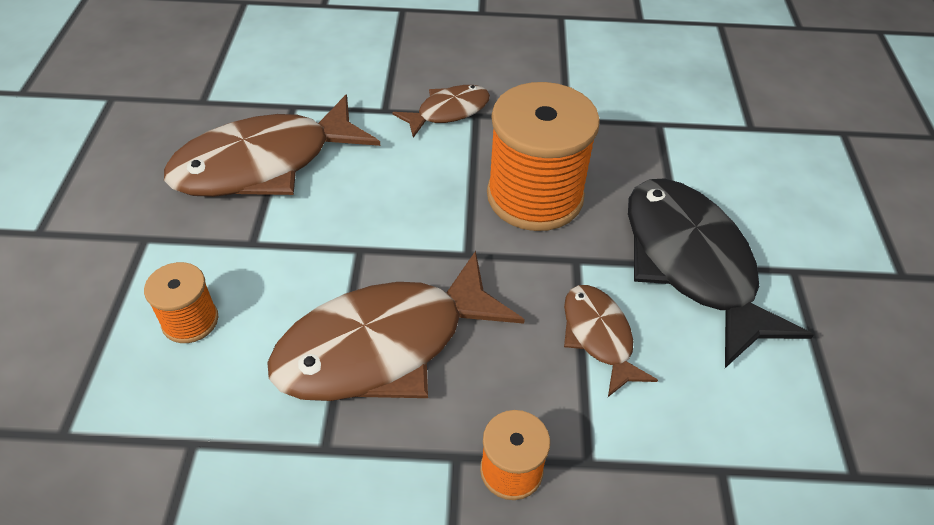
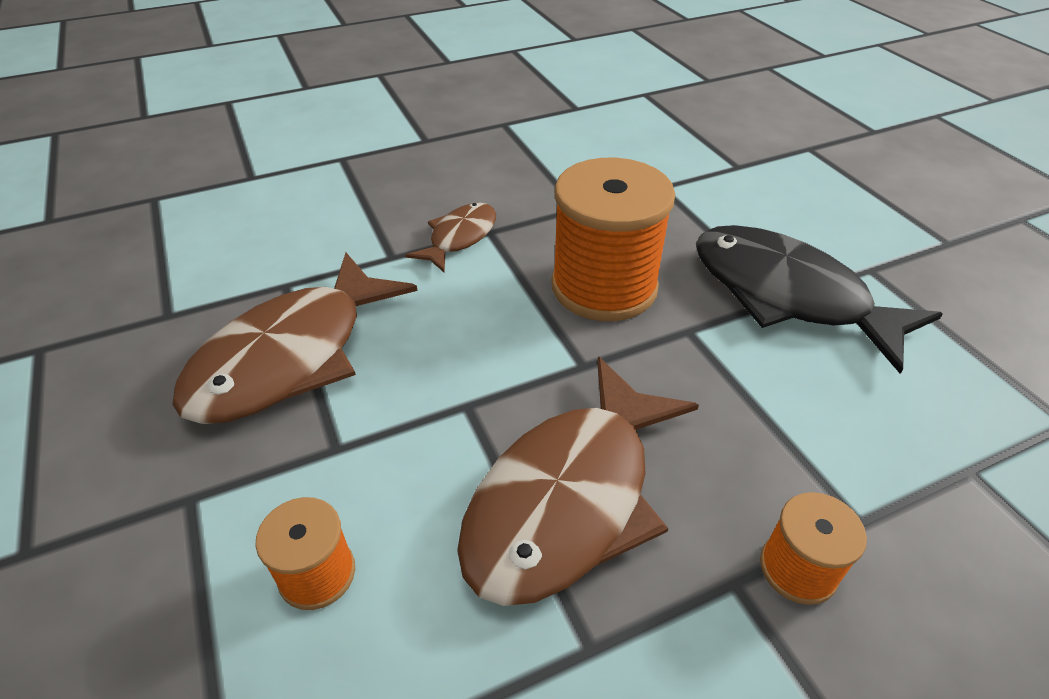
camera: 25 degrees left, 5 degrees down
brown fish [564,285,658,397] -> none

